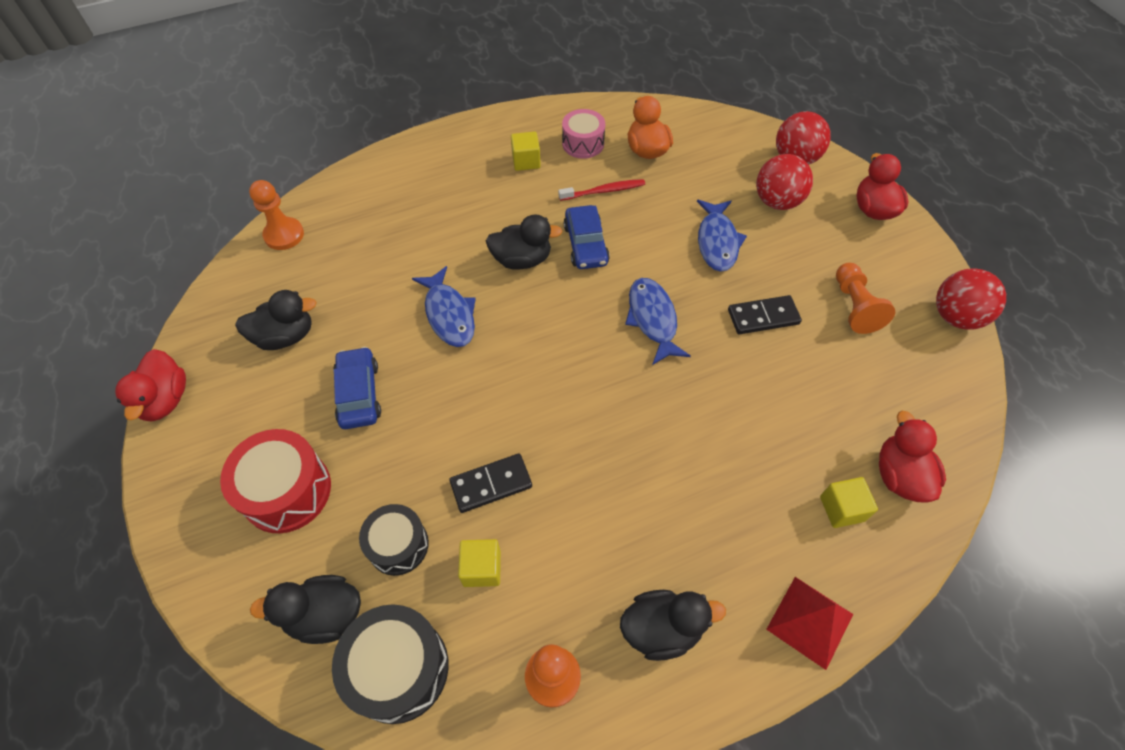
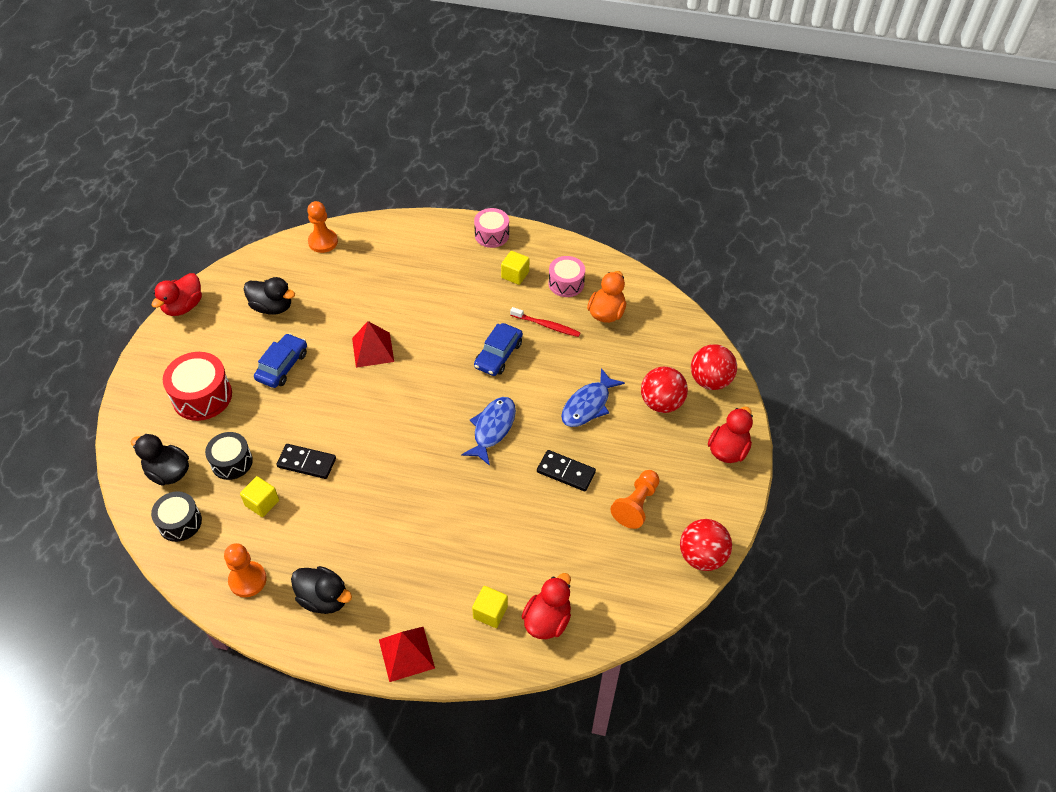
camera: 35 degrees right, 5 degrees down
black drum [332,604,448,724] -> black drum [151,491,202,542], size x0.66
blue fish [412,266,476,347] -> red pyramid [352,321,394,368]
black duck [486,214,562,270] -> none
none -> pink drum [474,208,509,248]

